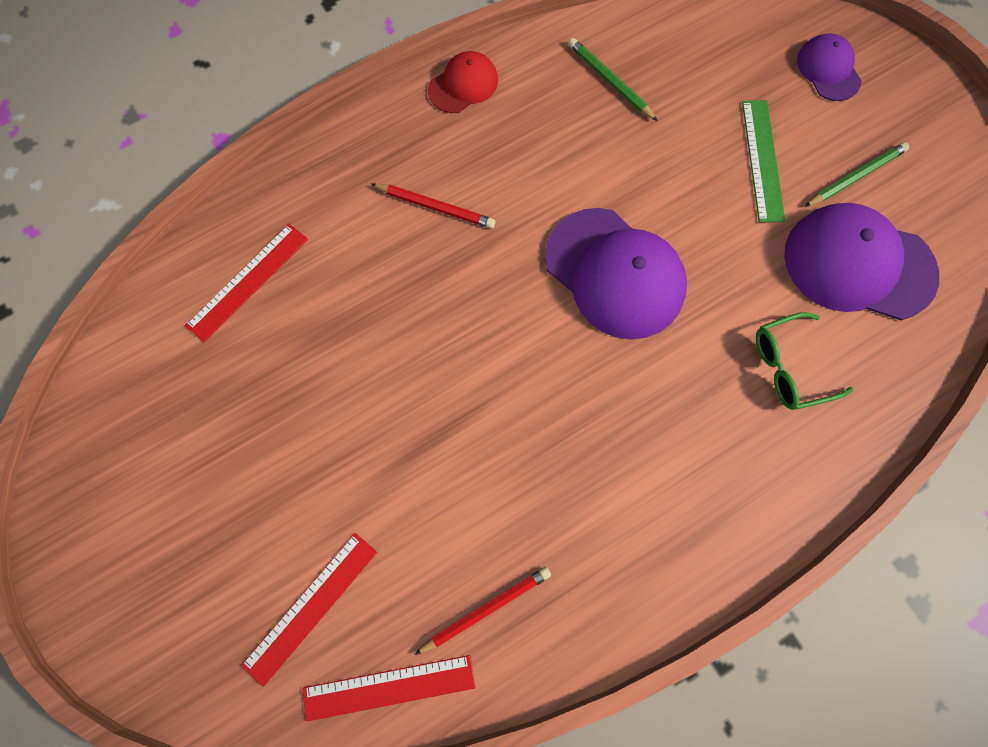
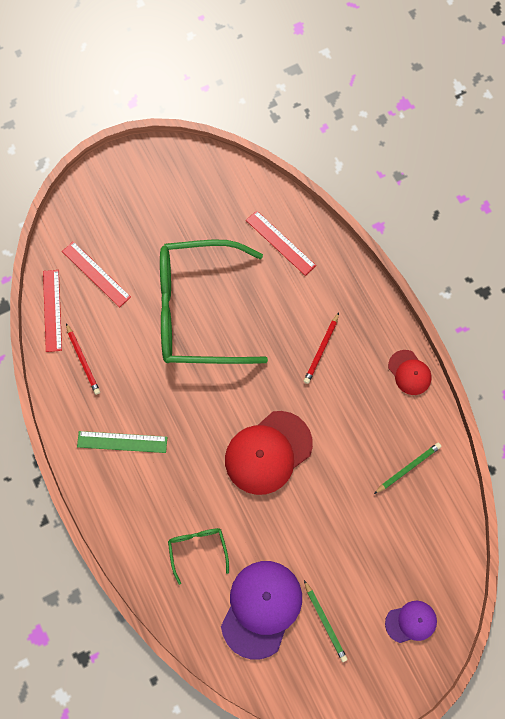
camera: 95 degrees right, 0 degrees up
purple cap [545,208,687,340] -> red cap [225,411,313,495]
green ruler [742,100,785,223] -> green ruler moved to [77,431,167,453]
none -> green glasses [160,240,268,364]

